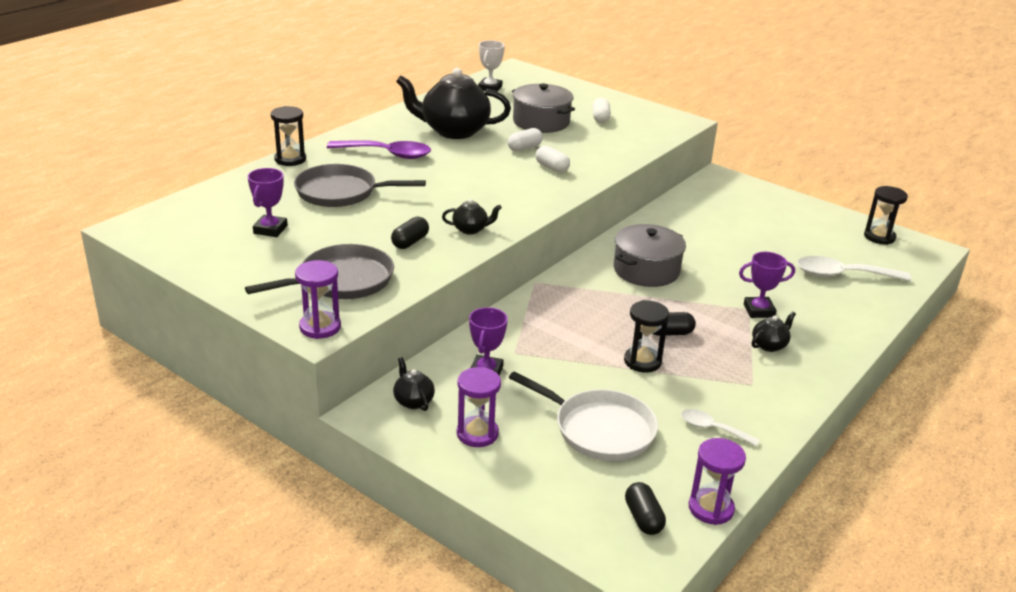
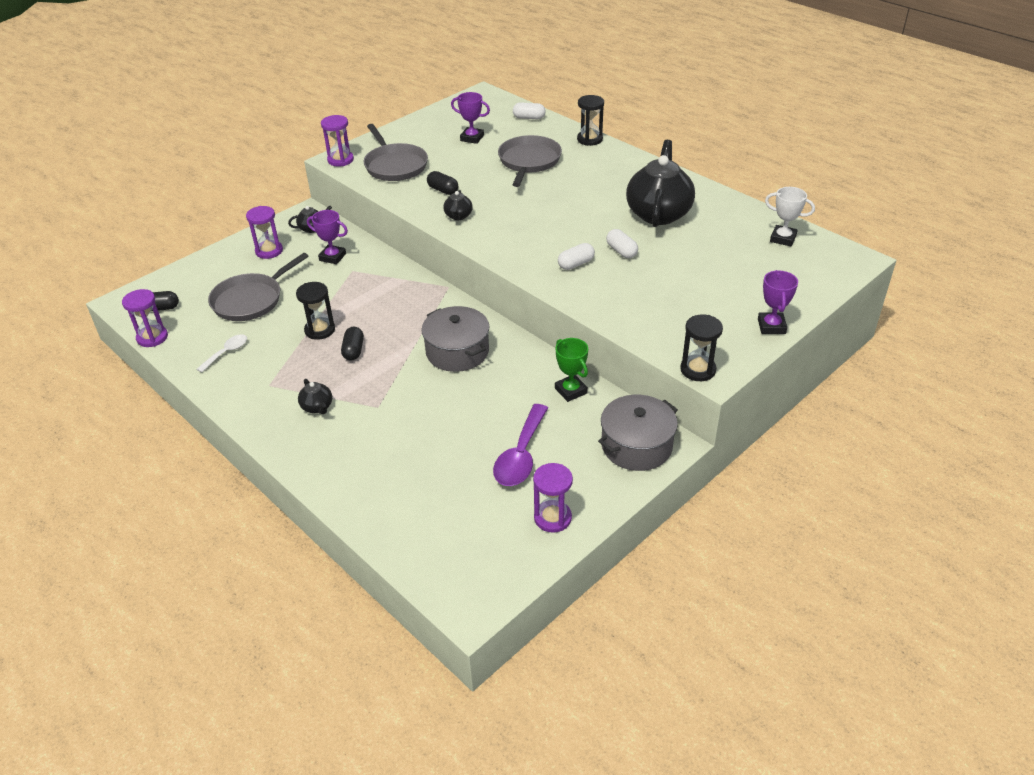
camera: 100 degrees right, 10 degrees up
purple spoon [327,140,431,159] -> purple spoon moved to [493,404,548,486]
white pan [509,371,658,461] -> grey pan [208,253,308,321]
grey pot [512,83,575,133] -> grey pot moved to [598,395,678,471]
white capsule [592,98,611,123] -> white capsule moved to [513,102,545,119]
purple trophy [739,252,795,318] -> purple trophy moved to [758,270,798,334]
white spoon [797,256,911,281] -> none
black hourglass [864,186,908,245] -> black hourglass moved to [680,315,723,381]
none -> purple hourglass [533,463,573,533]
none -> green trophy [555,338,588,402]

